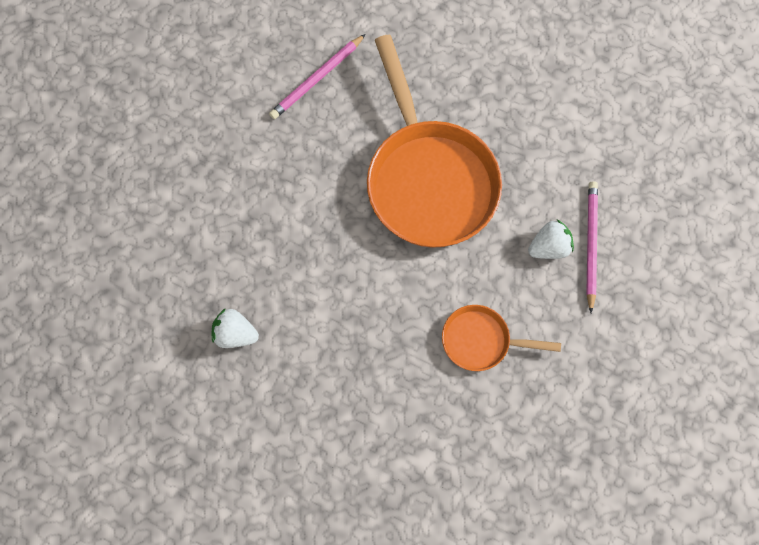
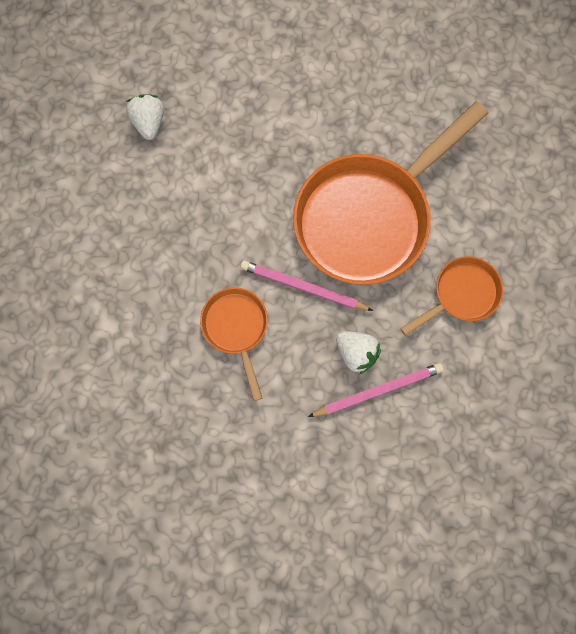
camera: 65 degrees right, 5 degrees up
pink pencil [269,34,366,119] -> pink pencil moved to [241,260,373,311]
none -> orange pan [400,256,503,336]

